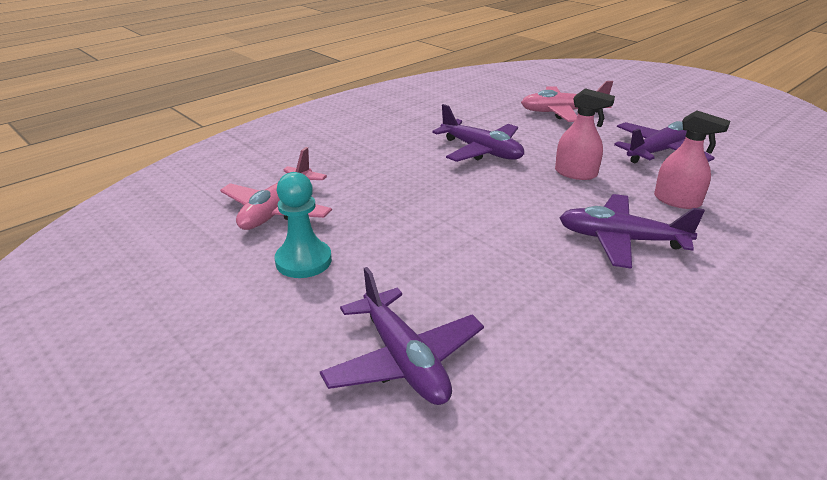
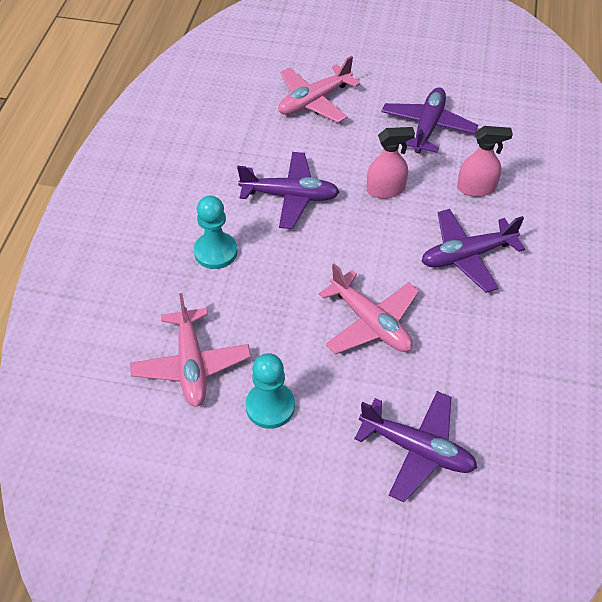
camera: 35 degrees left, 20 degrees up
none -> turquoise pawn [194,196,237,269]
none -> pink plane [319,263,419,354]

